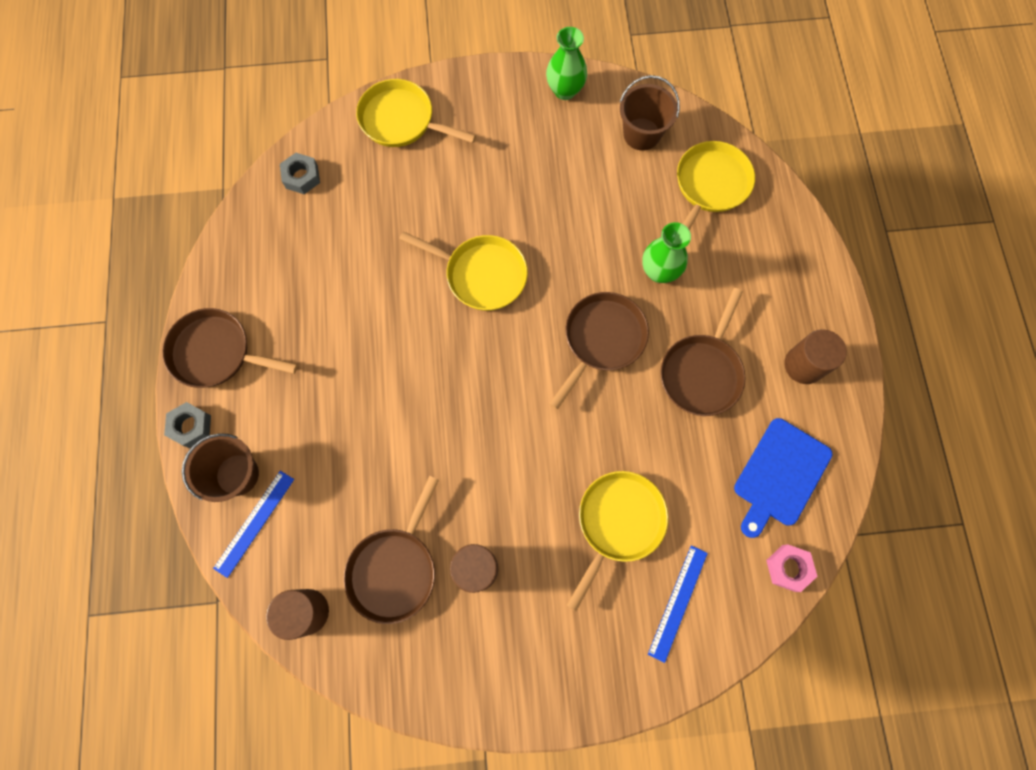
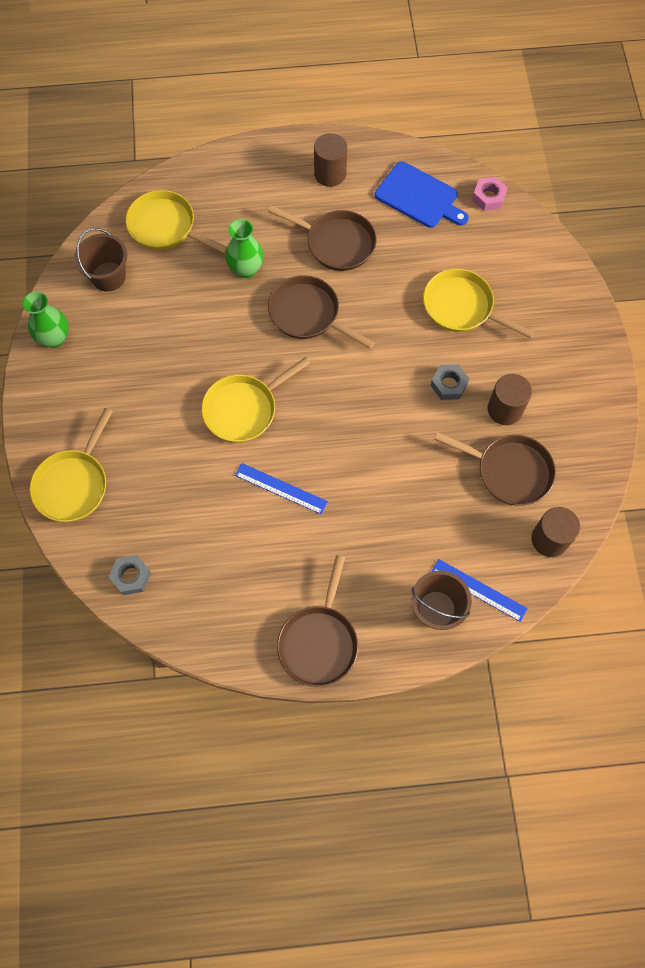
camera: 90 degrees left, 5 degrees down
grey nut [164,402,211,448] -> grey nut moved to [431,364,469,400]
yellow pan [399,231,528,311] -> yellow pan turned 150 degrees counterclockwise [201,357,310,443]
blue ruler [648,545,708,663] -> blue ruler moved to [235,463,328,515]

